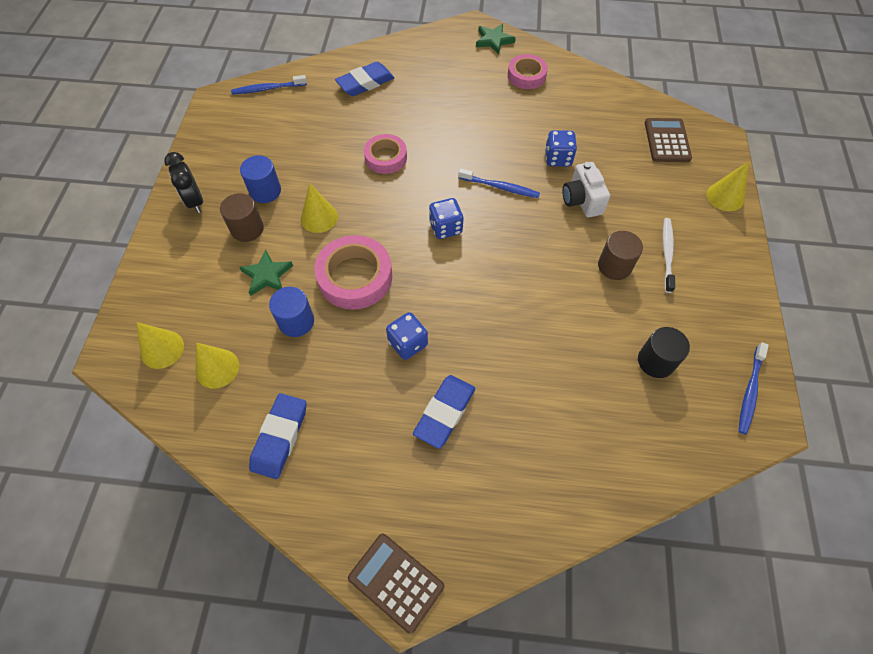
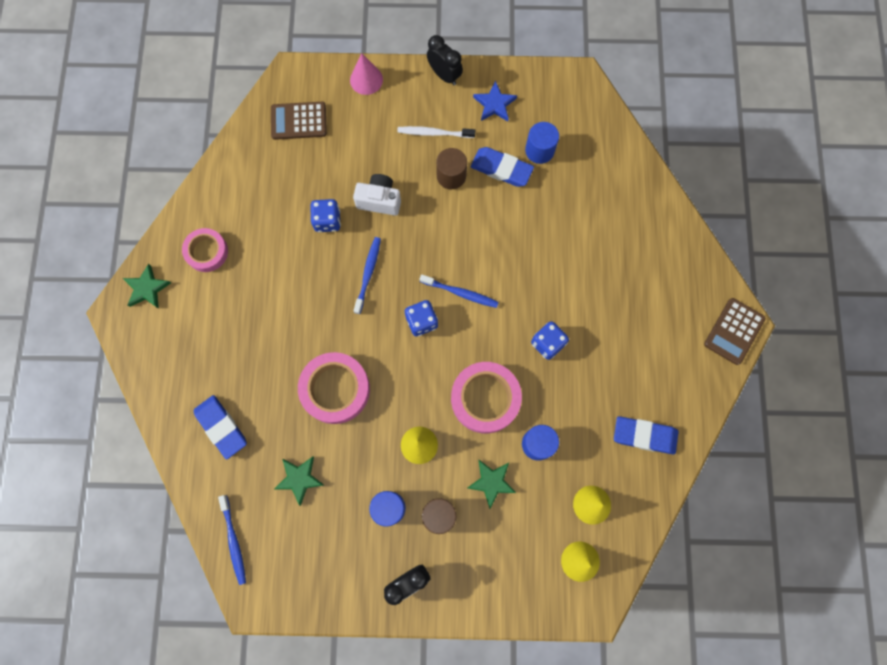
camera: 95 degrees left, 15 degrees up
pink tape [364,134,407,174] -> pink tape [298,352,370,424], size x1.56
blue eraser [413,375,475,449] -> blue eraser moved to [471,147,534,187]
white camera [562,162,610,217] -> white camera turned 150 degrees counterclockwise [353,174,401,216]
black cylinder [638,327,690,378] -> blue cylinder [525,122,559,164]
yellow cone [707,161,749,211] -> pink cone [350,53,383,95]
blue toothbrush [739,342,769,434] -> blue toothbrush moved to [419,274,499,308]
none -> green star [275,457,324,506]
none -> black clock [427,35,463,85]
none -> blue star [473,81,517,121]

